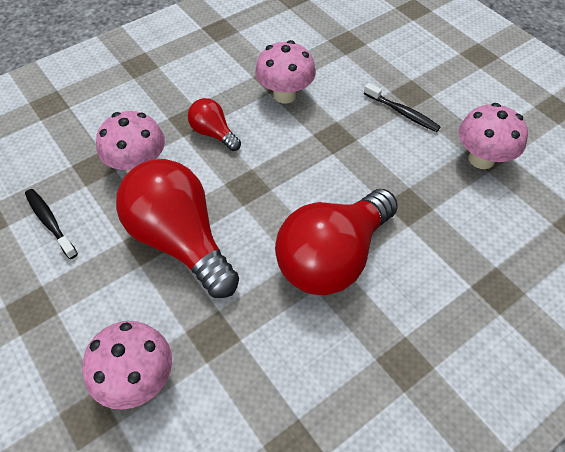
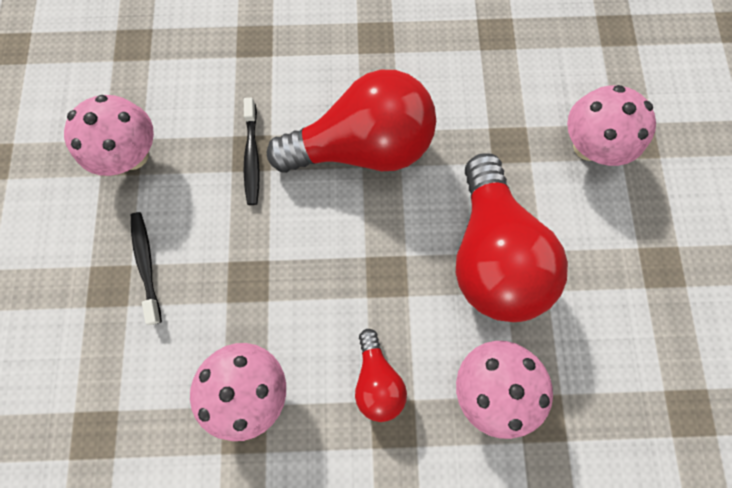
camera: 145 degrees left, 20 degrees up
black toothbrush [25,189,78,259] -> black toothbrush moved to [243,98,260,205]

